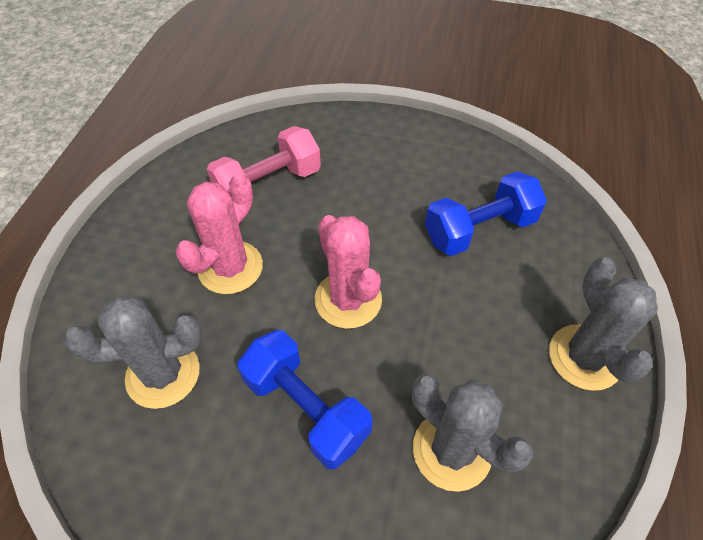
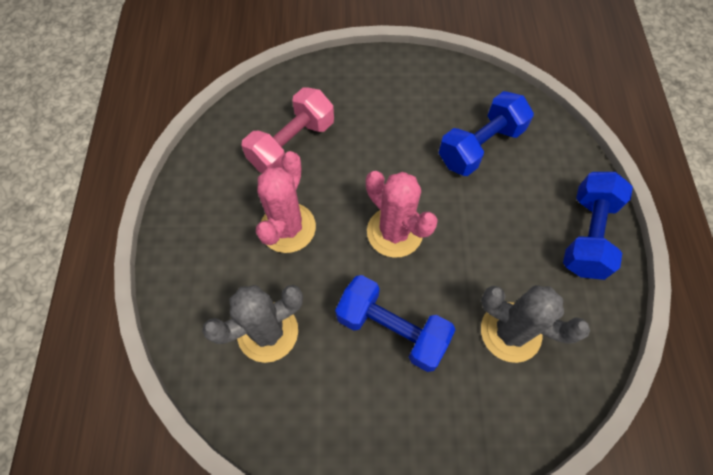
camera: 15 degrees left, 10 degrees up
grey cactus [549,257,658,391] -> blue dumbbell [563,172,633,280]

